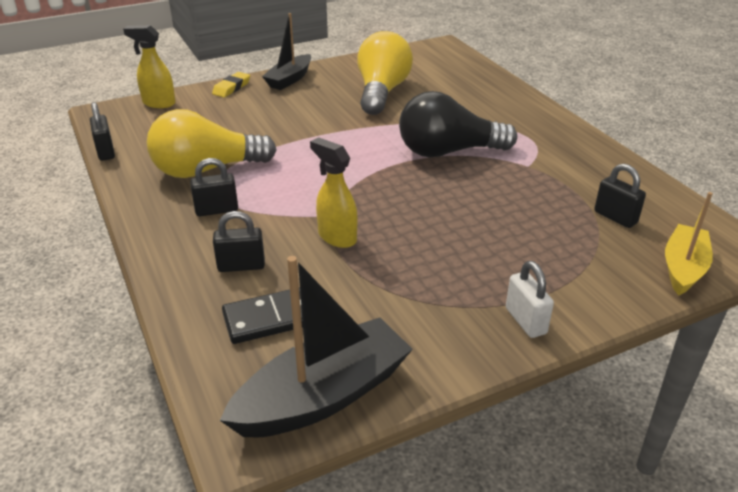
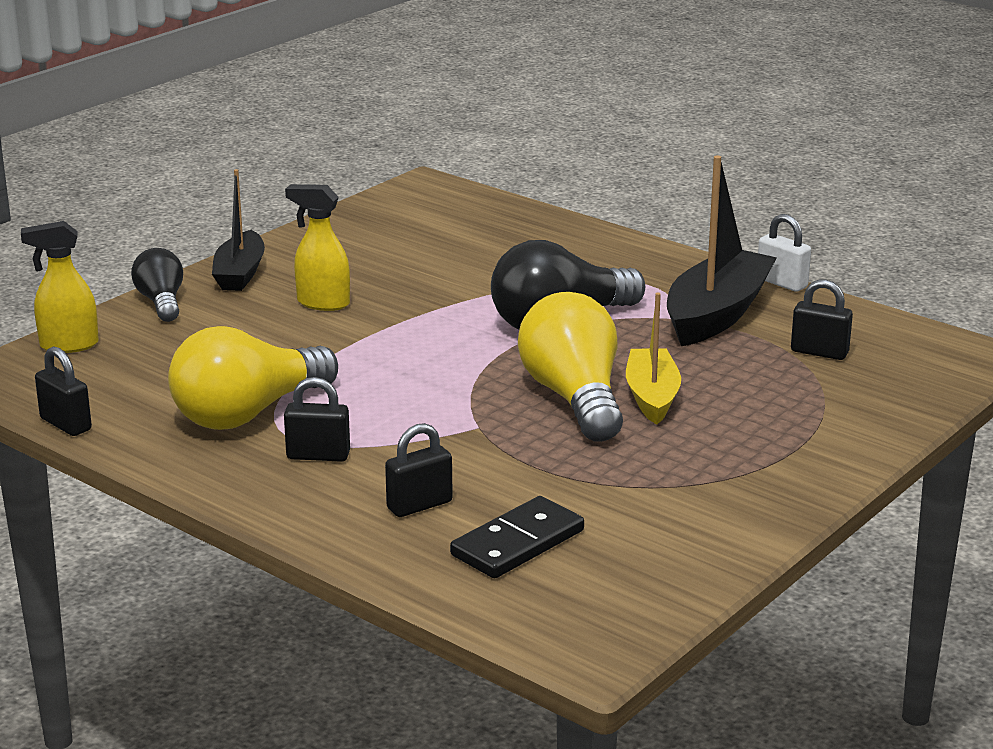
camera: 25 degrees left, 10 degrees down
black padlock [190,158,238,216] -> black padlock turned 45 degrees clockwise [284,377,350,462]
yellow eraser [212,72,250,98] -> black light bulb [131,248,183,322]
black boat [219,256,413,438] -> black boat moved to [667,156,777,346]
yellow spray bottle [310,137,357,248] -> yellow spray bottle moved to [285,184,350,311]
yellow light bulb [357,31,413,115] -> yellow light bulb moved to [518,292,623,442]
white padlock [506,261,554,338] -> white padlock moved to [758,214,811,292]
yellow boat [665,192,713,296] -> yellow boat moved to [626,293,681,425]

